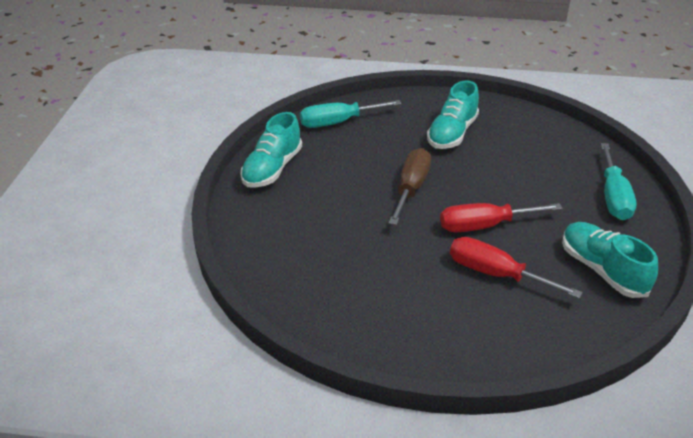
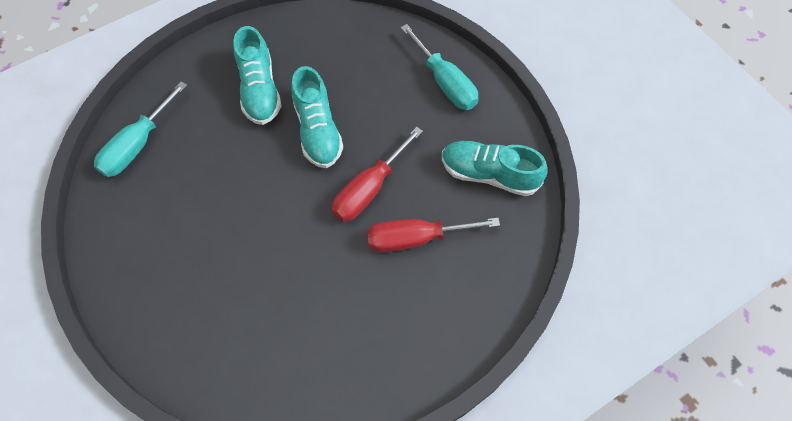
camera: 40 degrees left, 25 degrees up
turquoise shoe [240,112,302,188] -> turquoise shoe moved to [291,66,343,168]
brown screwdriver [388,148,431,225] -> none

